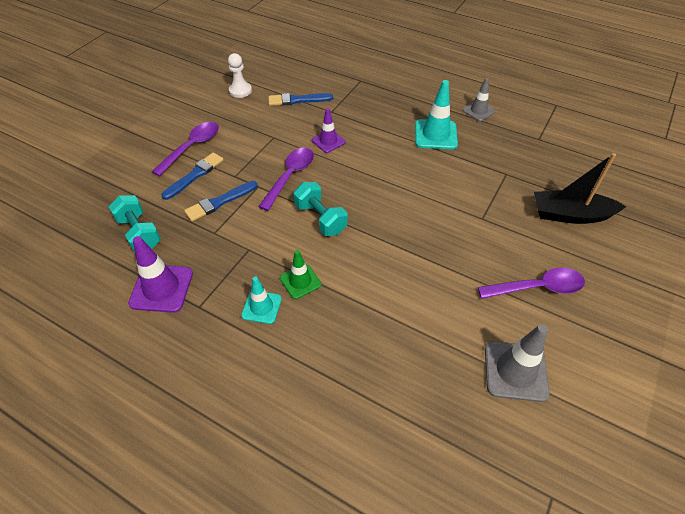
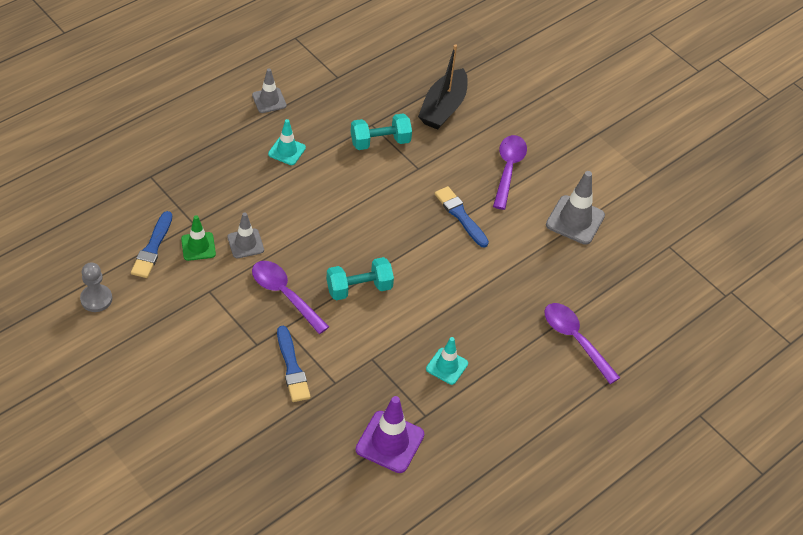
camera: 75 degrees left, 0 degrees up
turquoise dumbbell [109,195,161,252] -> turquoise dumbbell moved to [351,113,412,150]
purple spoon [152,122,219,176] -> purple spoon moved to [544,303,620,384]
blue brush [162,152,224,200] -> blue brush moved to [435,186,489,248]
white pawn [228,53,252,98] -> grey pawn [80,262,112,312]
green traffic cone [280,250,321,299] -> green traffic cone moved to [181,215,216,261]
purple traffic cone [312,108,346,153] -> grey traffic cone [227,213,264,258]
turquoise traffic cone [415,80,458,150] -> turquoise traffic cone [268,119,306,165], size x0.63

